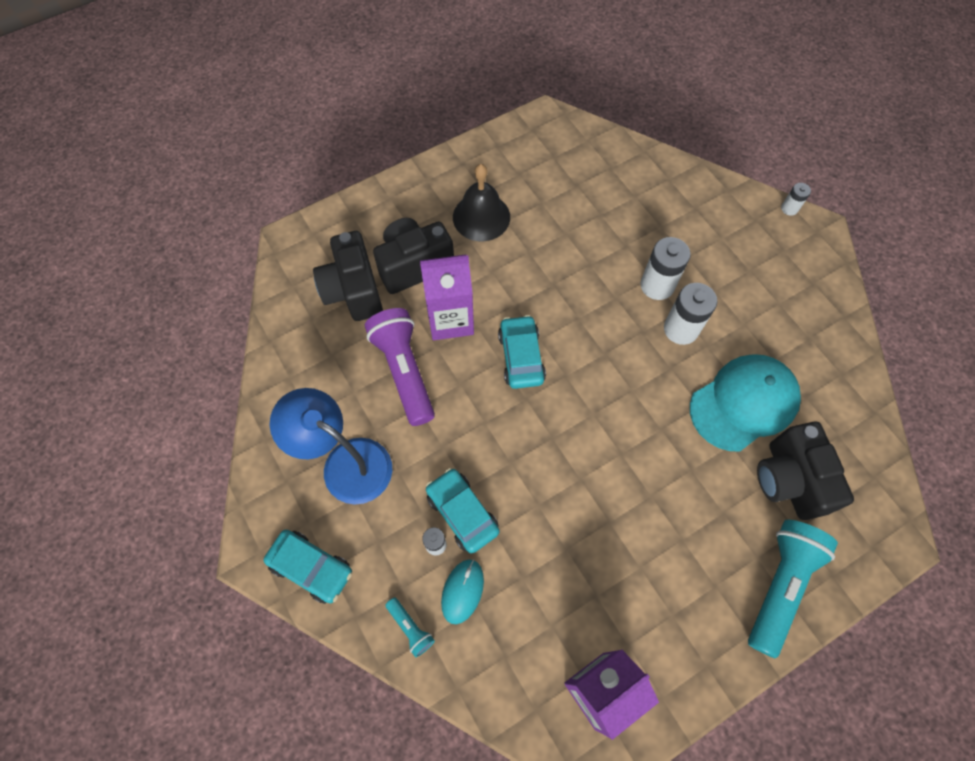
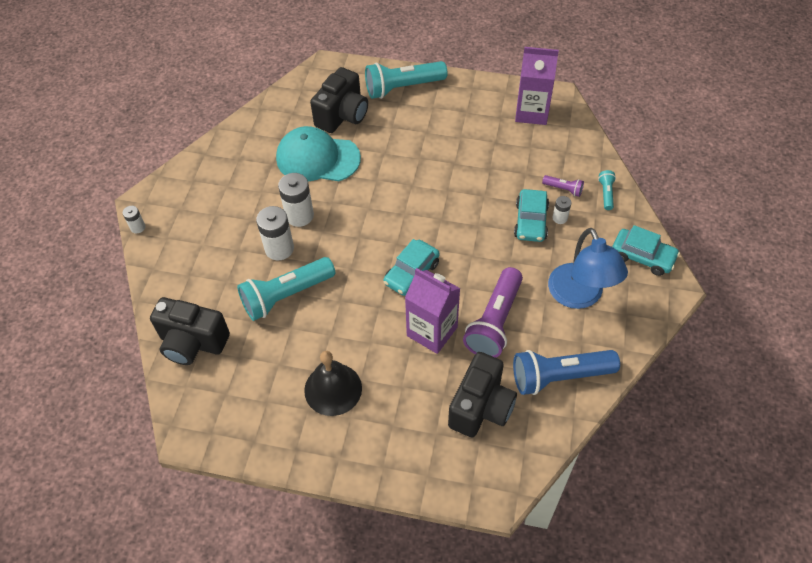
camera: 135 degrees left, 10 degrees down
turquoise car [264,530,352,604] -> turquoise car turned 135 degrees clockwise [612,225,680,276]
black camera [373,218,454,294] -> black camera moved to [150,297,230,365]
turquoise mouse [441,559,484,624] -> purple flashlight [542,175,584,197]
none -> turquoise flashlight [237,257,335,321]
none -> blue flashlight [513,350,620,395]

